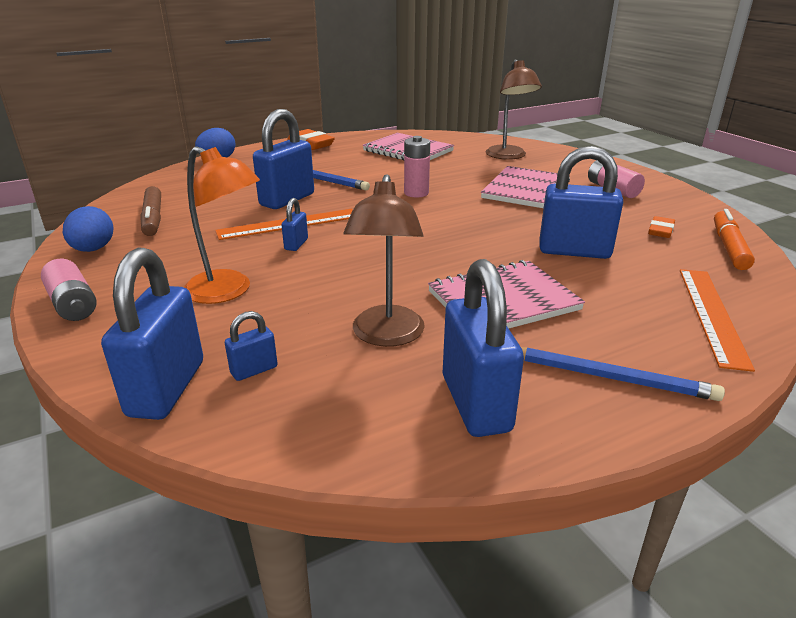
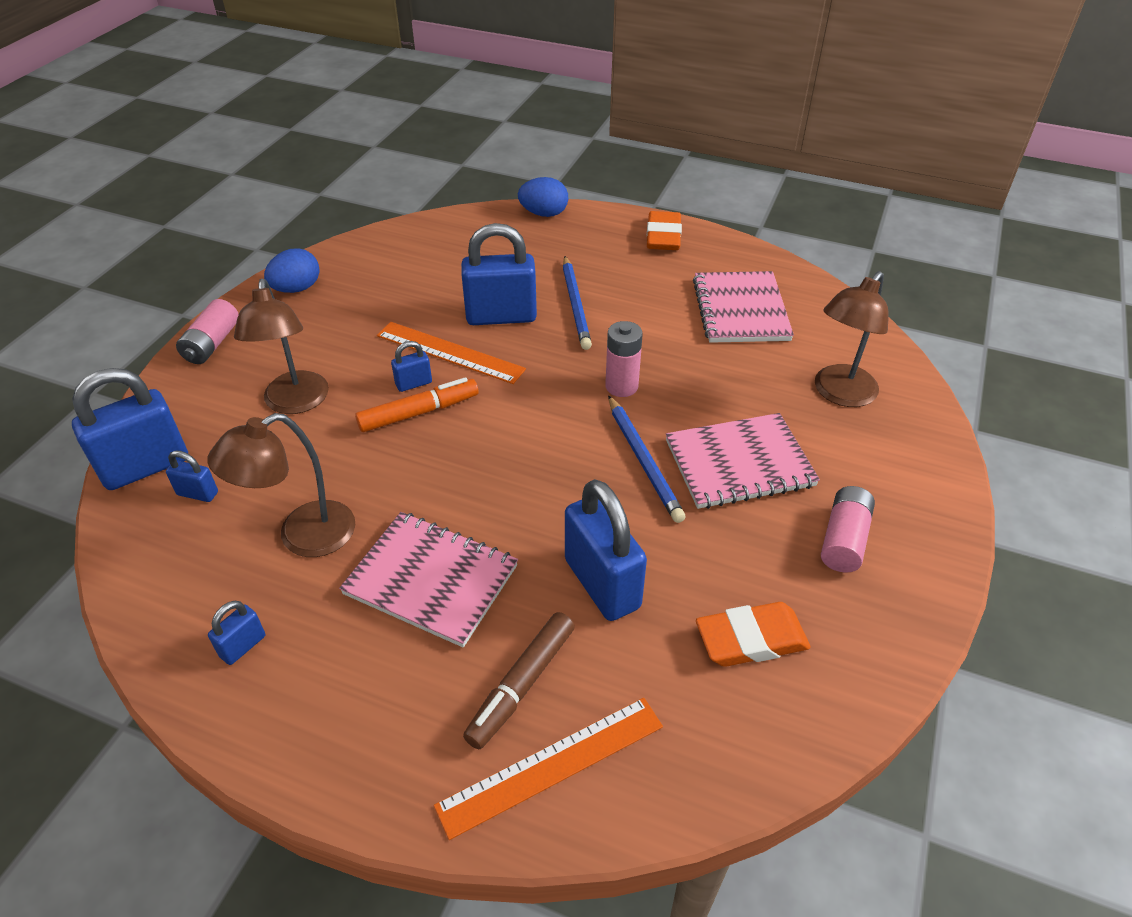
camera: 50 degrees right, 15 degrees up
brown marker [140,186,161,236] -> brown marker moved to [463,612,575,749]
orange lamp [184,146,260,304] -> brown lamp [234,279,329,414]
blue padlock [443,259,524,437] -> blue padlock [208,601,265,665], size x0.47
blue pencil [521,347,725,401] -> blue pencil moved to [608,395,685,523]
orange eraser [648,216,675,238] -> orange eraser [696,602,811,667], size x1.64
orange marker [714,209,755,270] -> orange marker moved to [355,377,478,432]

